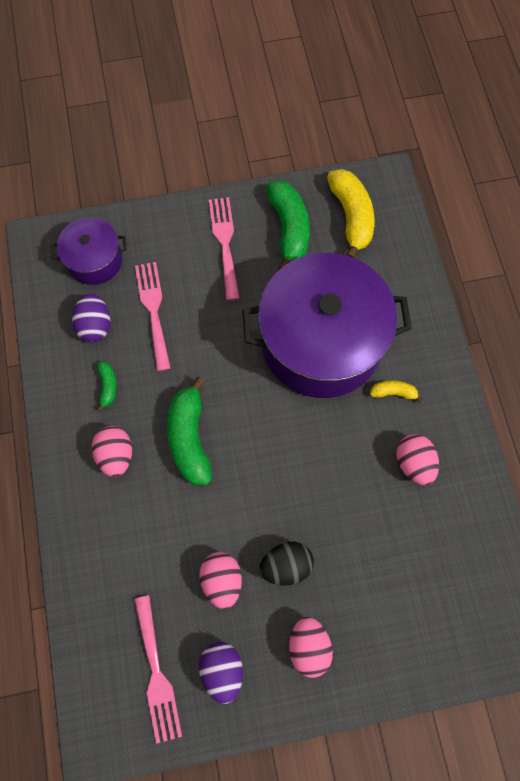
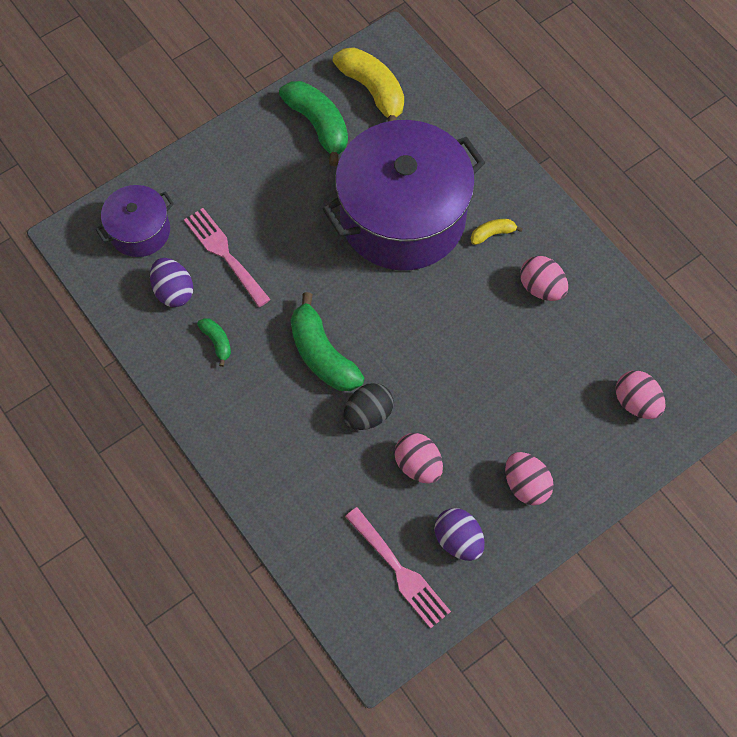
camera: 25 degrees left, 5 degrees down
pink egg [92,426,132,477] -> pink egg moved to [616,370,665,419]
pink fork [209,197,239,300] -> none
black egg [259,542,314,586] -> black egg moved to [343,383,394,430]

